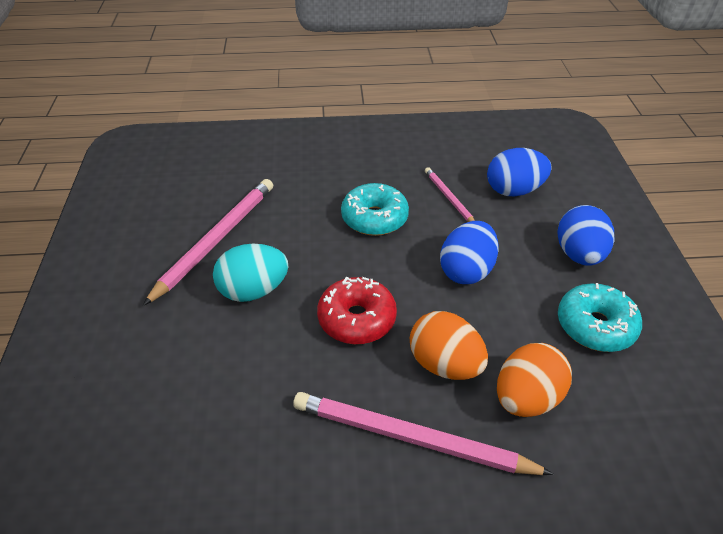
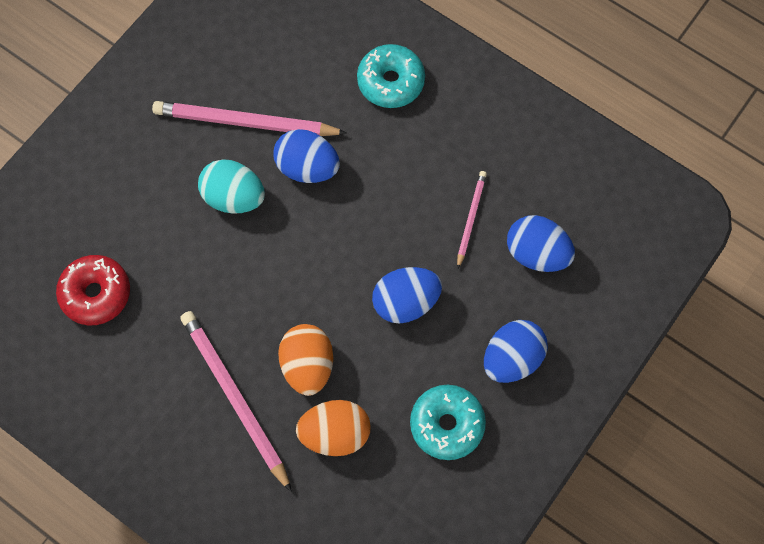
camera: 40 degrees right, 25 degrees up
pink pencil [143,179,273,306] -> pink pencil turned 150 degrees counterclockwise [152,101,347,136]
red donut [317,277,397,344] -> red donut moved to [56,255,130,325]
turquoise donut [341,183,409,236] -> turquoise donut moved to [357,44,425,108]
none -> blue egg [274,129,340,183]

